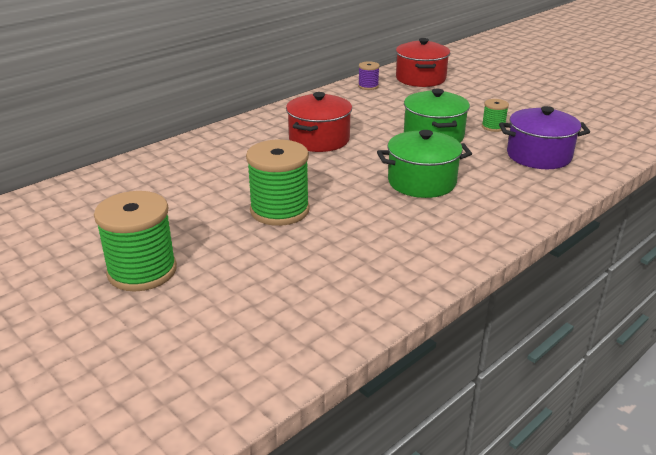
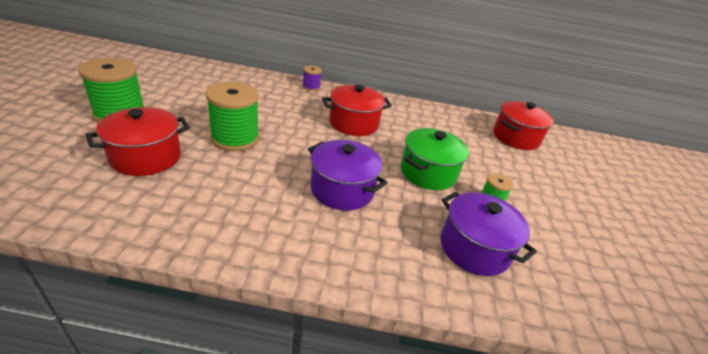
camera: 45 degrees right, 5 degrees up
purple spool [358,61,380,90] -> purple spool moved to [302,66,322,91]
green pot [377,130,472,198] -> purple pot [308,140,387,211]
none -> red pot [86,107,190,176]

